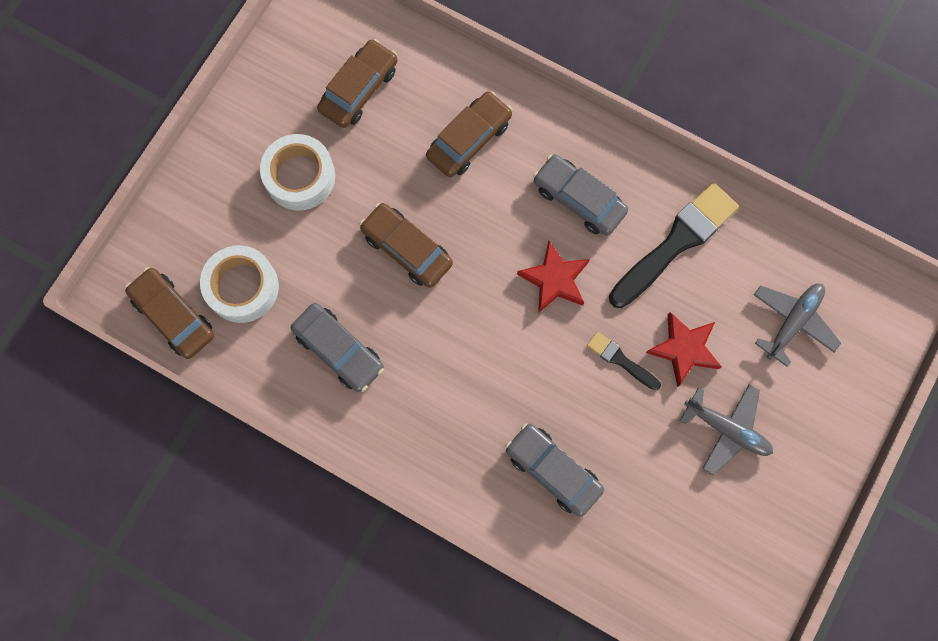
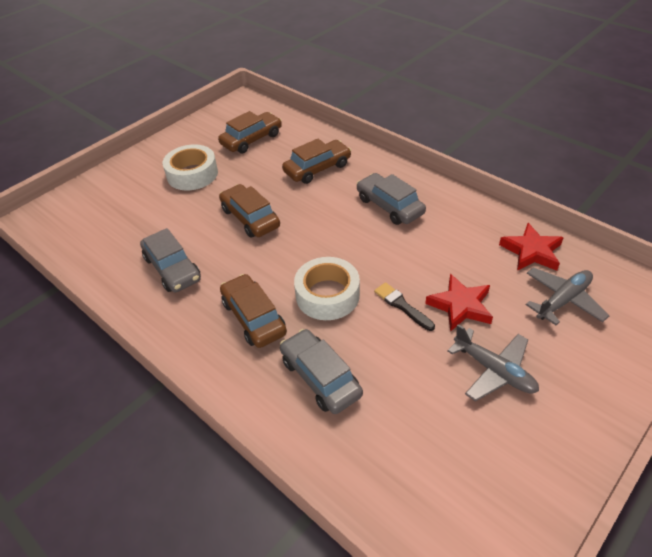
camera: 15 degrees right, 30 degrees down
brown car [125,267,214,359] -> brown car moved to [220,274,287,348]
white tape [200,245,279,323] -> white tape moved to [294,257,360,320]
red star [517,241,590,313] -> red star moved to [499,223,564,271]
black brush [609,182,739,308] -> none

